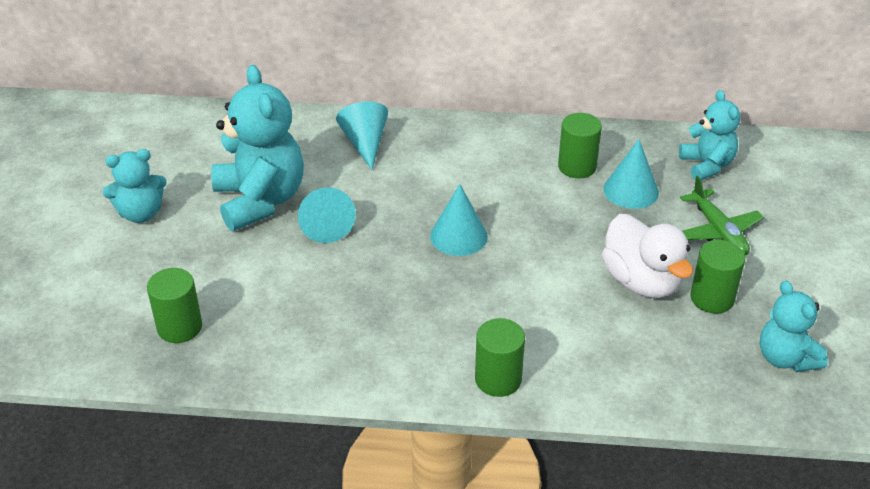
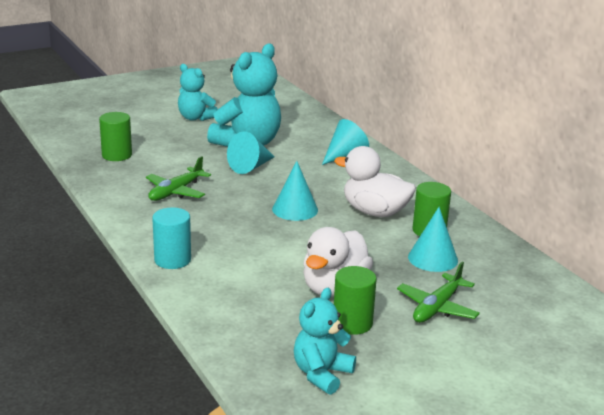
camera: 55 degrees right, 15 degrees down
green cylinder [475,318,525,397] -> turquoise cylinder [152,207,191,269]
turquoise teddy bear [679,90,740,180] -> none
none -> green plane [146,156,211,201]
none -> white duck [334,146,416,217]

